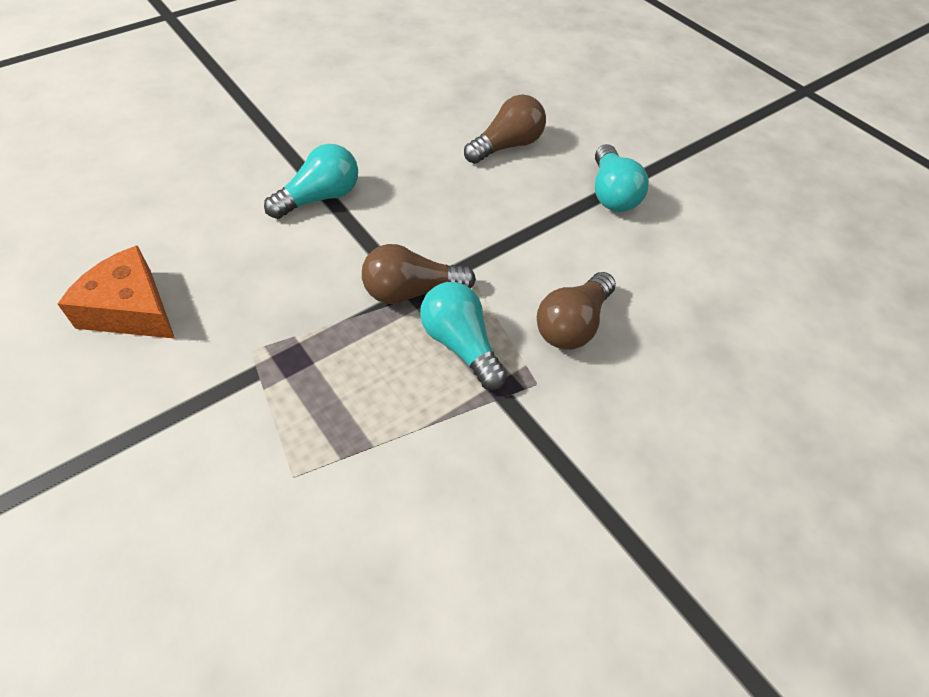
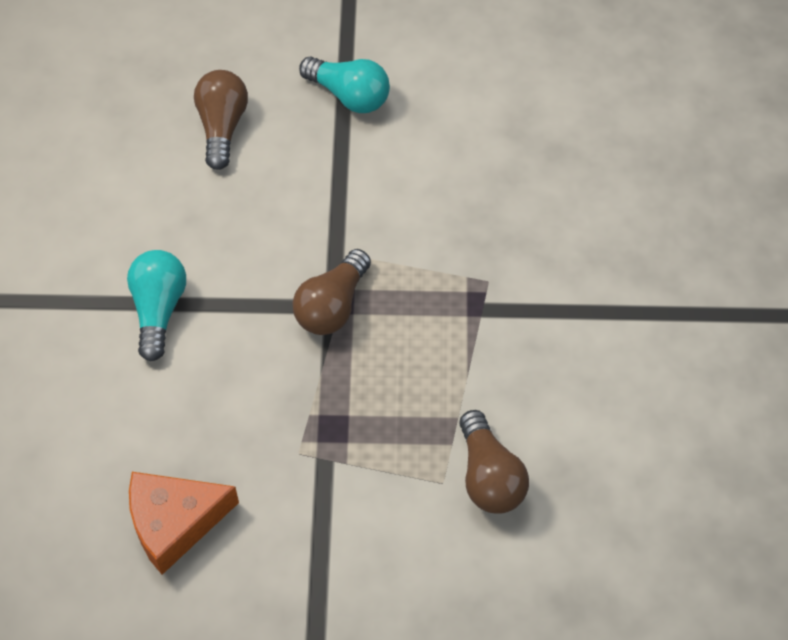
camera: 50 degrees left, 5 degrees up
turquoise light bulb [420,282,507,390] -> none
brown light bulb [537,272,616,350] -> brown light bulb moved to [459,410,529,514]

